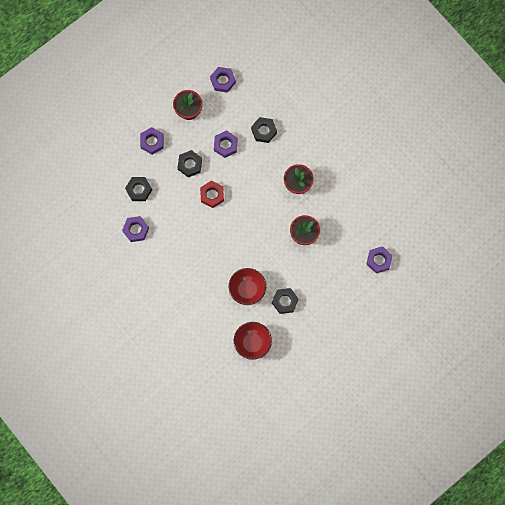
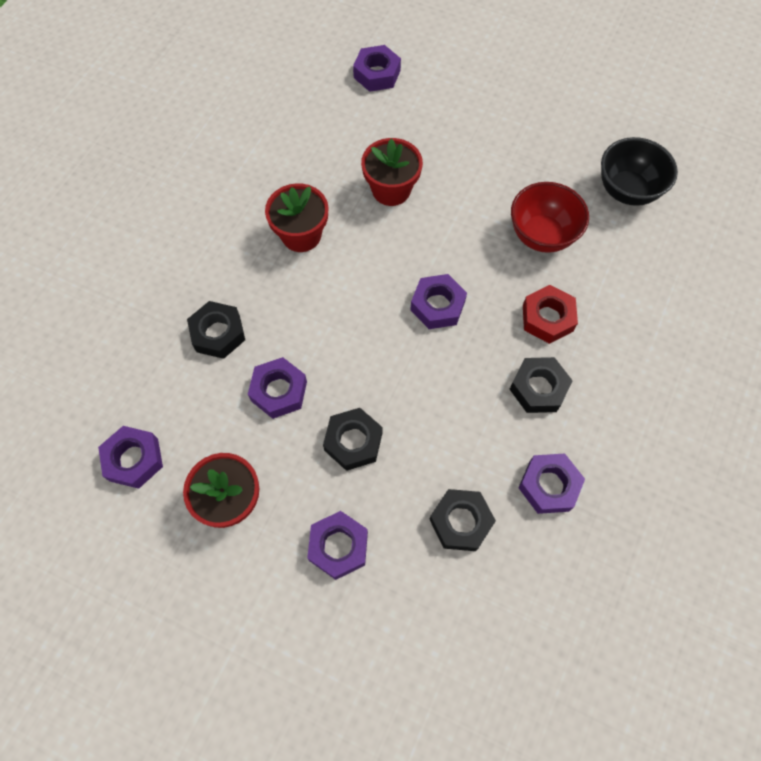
camera: 115 degrees left, 10 degrees down
red nut [200,180,224,208] -> red nut moved to [523,285,578,344]
red bowl [234,322,272,360] -> black bowl [601,137,678,206]
black nut [272,288,299,314] -> black nut moved to [510,357,573,413]
none -> purple nut [410,274,467,329]

